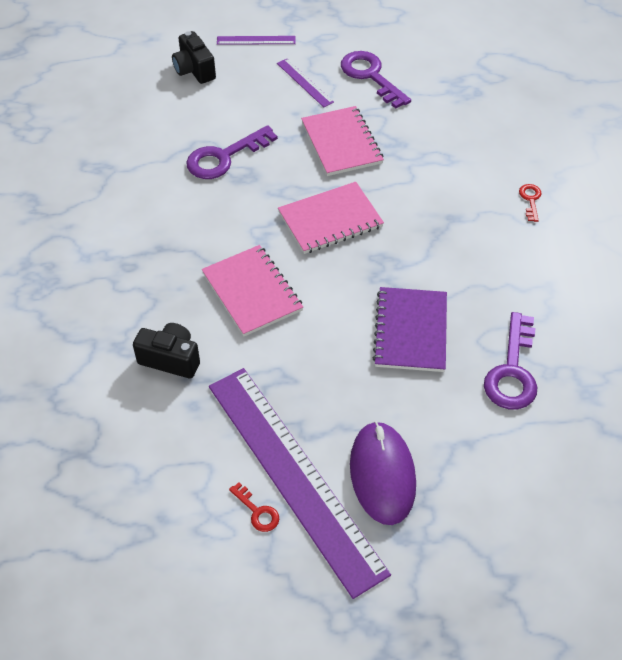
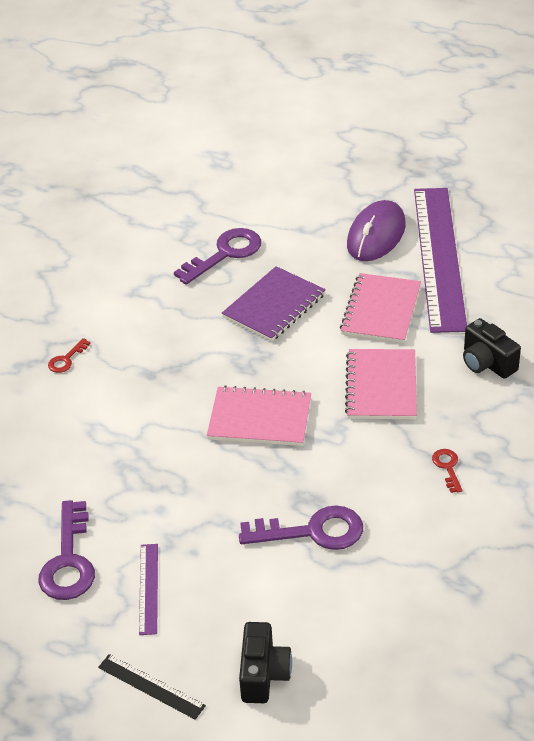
camera: 145 degrees left, 10 degrees down
purple ruler [217,36,296,45] -> black ruler [98,654,206,720]
red key [229,482,279,532] -> red key moved to [432,449,463,493]
pink notebook [301,106,384,176] -> pink notebook moved to [340,273,421,343]

